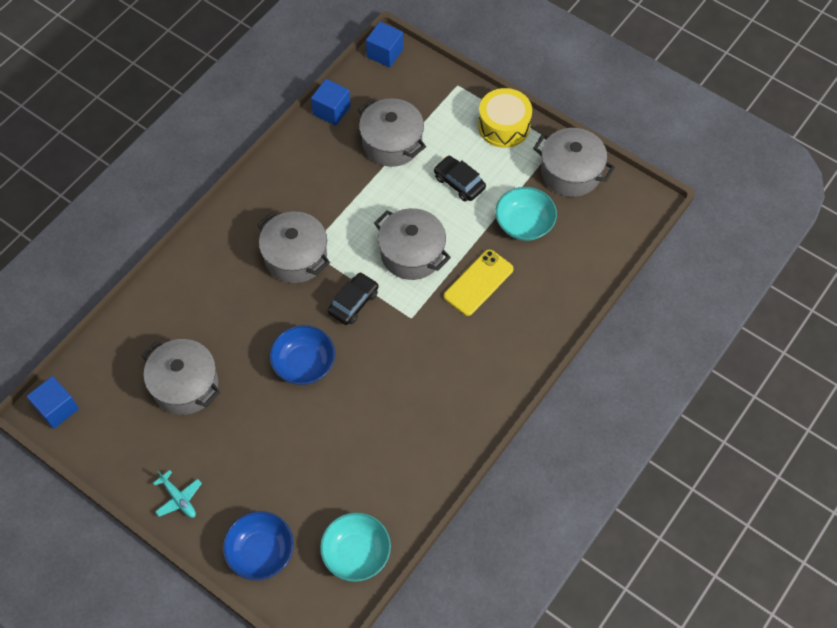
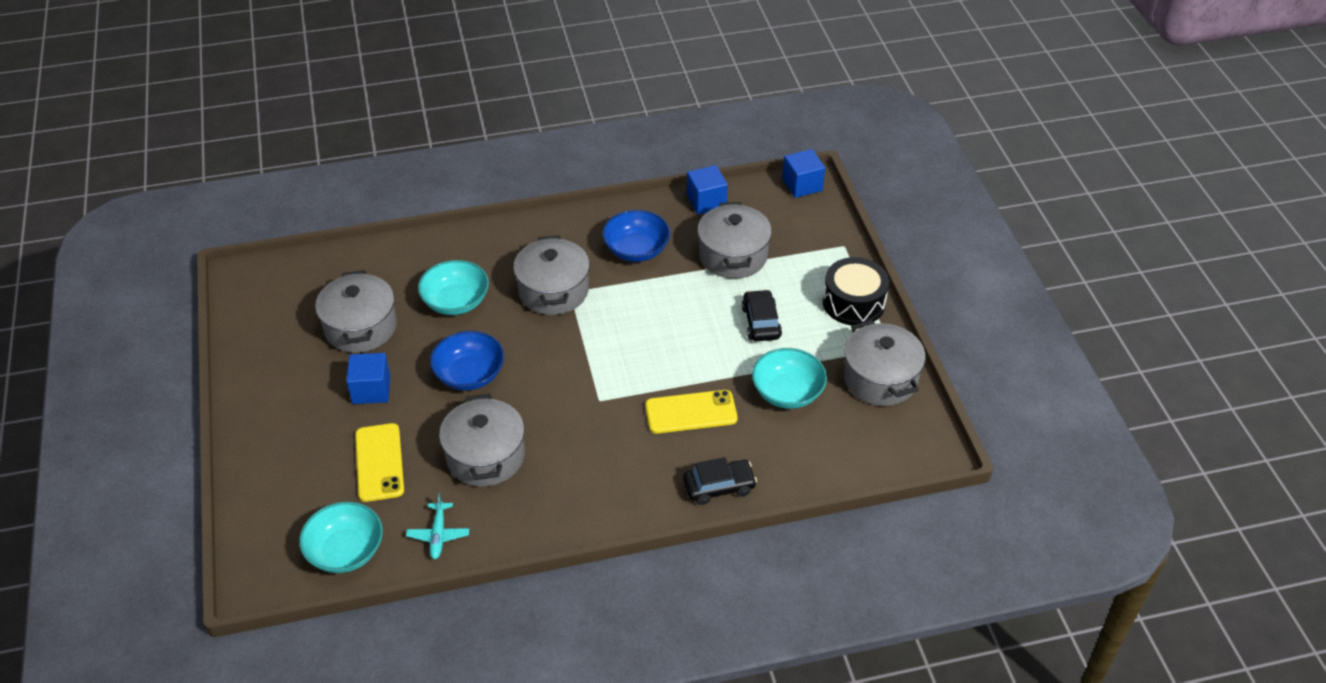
camera: 40 degrees right, 15 degrees down
blue cube [27,376,79,429] -> blue cube moved to [346,353,390,404]
turquoise plane [153,470,202,518] -> turquoise plane moved to [406,494,469,559]
blue bowl [223,511,294,580] -> blue bowl moved to [602,210,670,262]
black car [328,272,379,325] -> black car moved to [683,457,757,505]
grey pot [374,208,451,280] -> grey pot moved to [439,394,525,487]
yellow drum [478,88,532,148] -> black drum [823,257,889,325]
none -> yellow phone [355,423,404,502]
none -> turquoise bowl [418,260,489,315]

